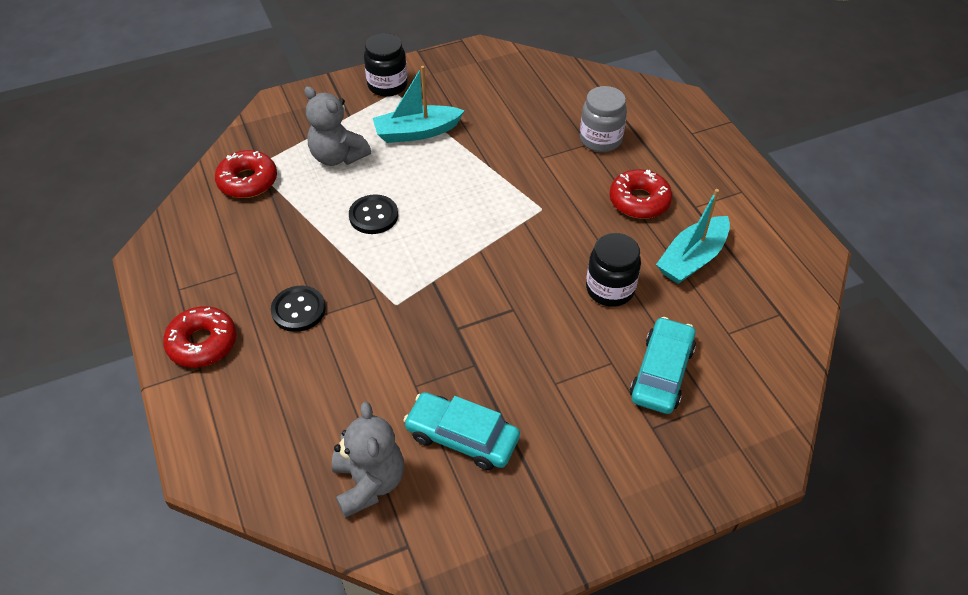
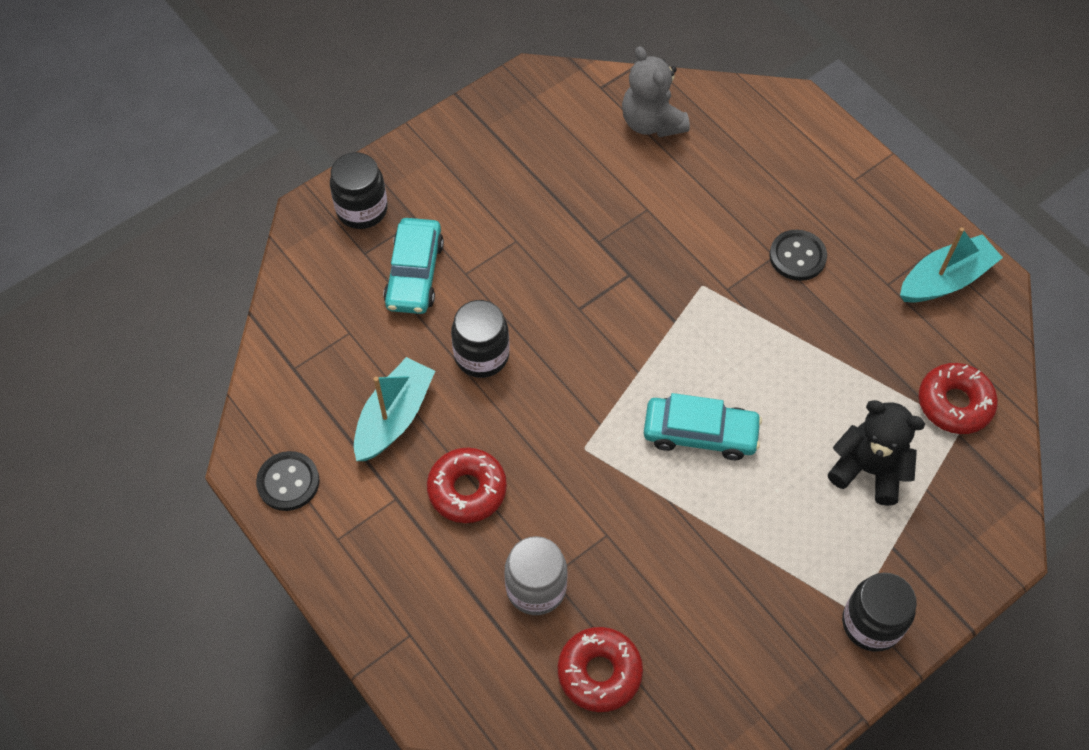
camera: 165 degrees right, 10 degrees up
red donut [163,306,236,368] -> red donut moved to [558,627,643,712]
grey teddy bear [304,86,371,166] -> black teddy bear [828,400,925,506]
black button [349,194,398,234] -> black button moved to [256,451,320,511]
turquoise boat [373,66,465,143] -> turquoise boat moved to [900,227,1003,302]
turquoise car [403,392,520,470] -> turquoise car moved to [644,393,762,460]
none -> black jar [330,152,388,229]

